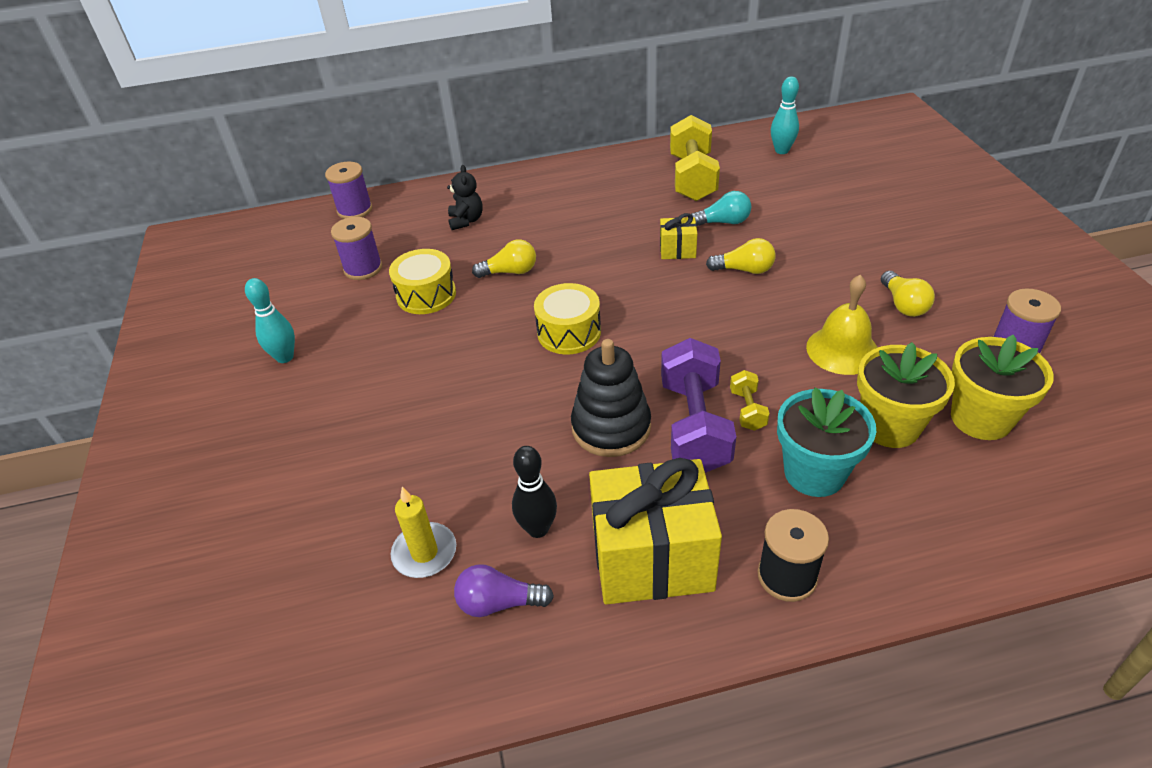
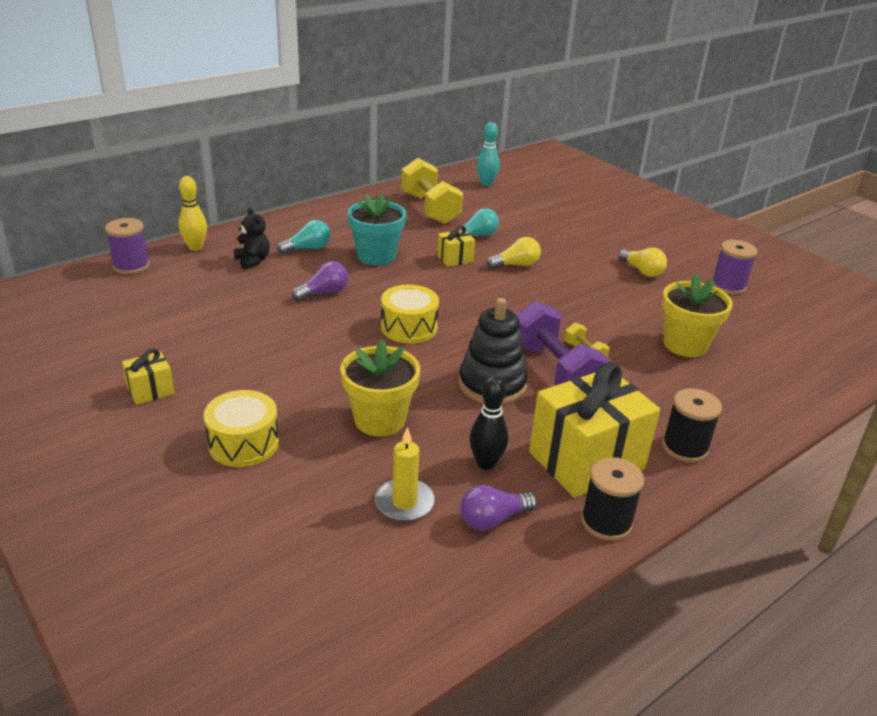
camera: 30 degrees left, 10 degrees down
turquoise bowling pin [245,278,295,363] -> yellow gift [122,349,175,405]
purple spool [331,217,382,280] -> none
yellow drum [389,249,456,314] -> yellow drum moved to [204,390,279,467]
yellow light bulb [472,239,536,278] -> purple light bulb [292,261,348,301]
turquoise flower pot [777,387,876,497] -> turquoise flower pot moved to [347,194,406,266]
yellow bell [806,275,878,375] -> none
yellow flower pot [951,335,1054,440] -> yellow flower pot moved to [340,339,420,437]
none -> yellow bowling pin [179,176,207,251]
none -> turquoise light bulb [277,220,331,254]
none -> black spool [581,457,644,541]

